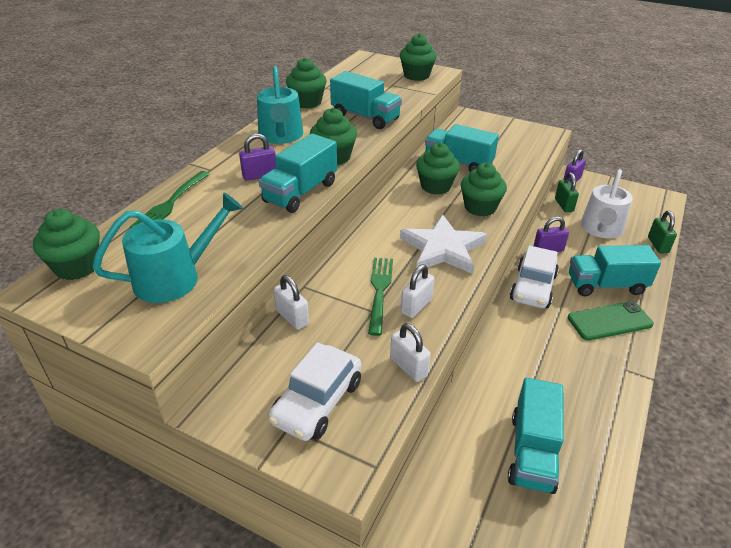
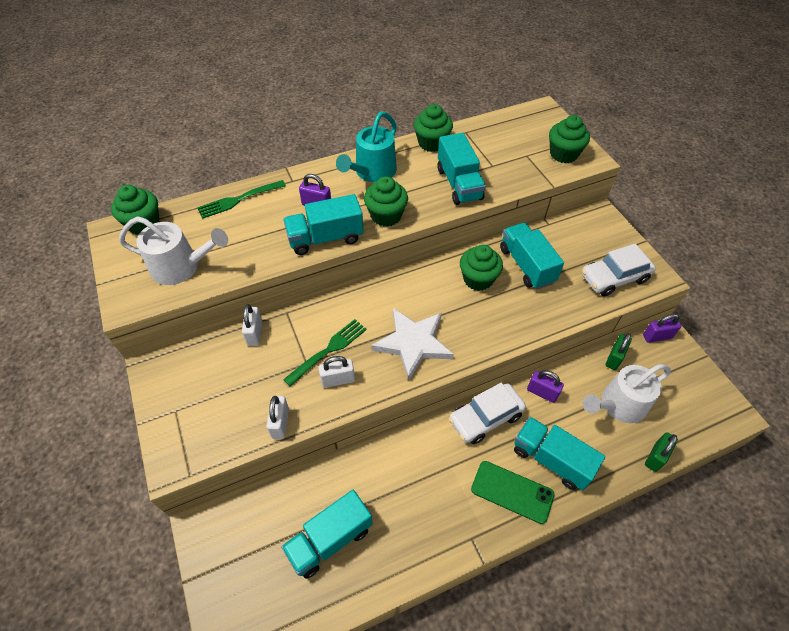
camera: 40 degrees right, 15 degrees up
turquoise watering can [92,192,243,303] -> white watering can [119,217,228,285]
white car [268,342,361,441] -> white car moved to [582,244,656,296]
green cupcake [461,163,507,217] -> none

